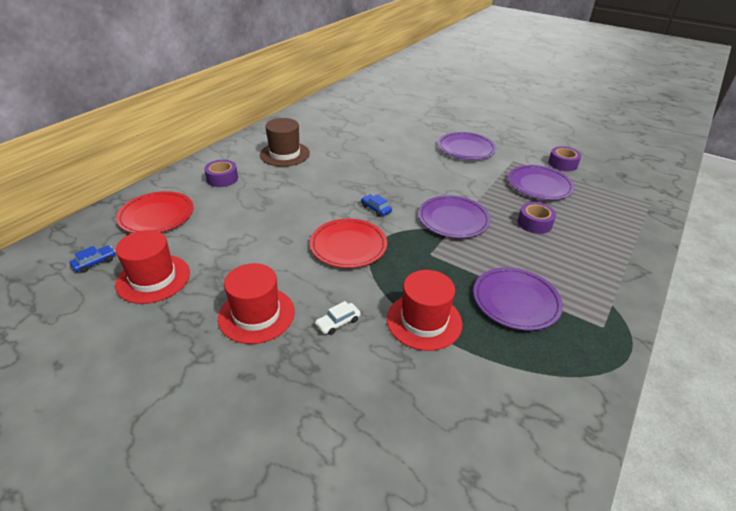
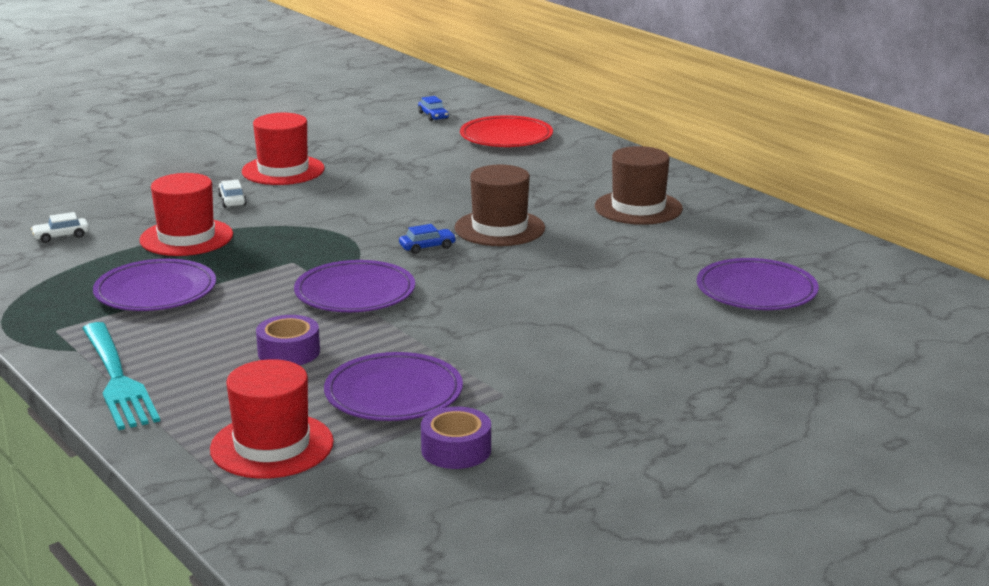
camera: 110 degrees right, 15 degrees down
red hat [115,230,190,304] -> red hat moved to [210,359,334,479]
purple tape [204,160,238,187] -> none
red plate [310,219,387,268] -> none
purple plate [438,132,496,160] -> purple plate moved to [697,258,819,310]
none -> white car [31,212,89,243]
none -> turquoise fork [82,322,160,430]
none -> brown hat [454,165,545,246]

